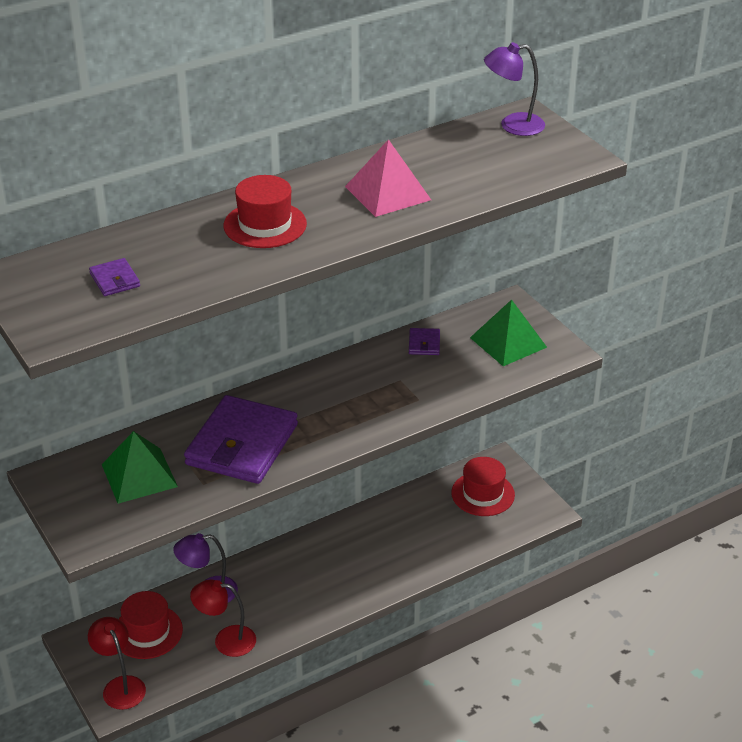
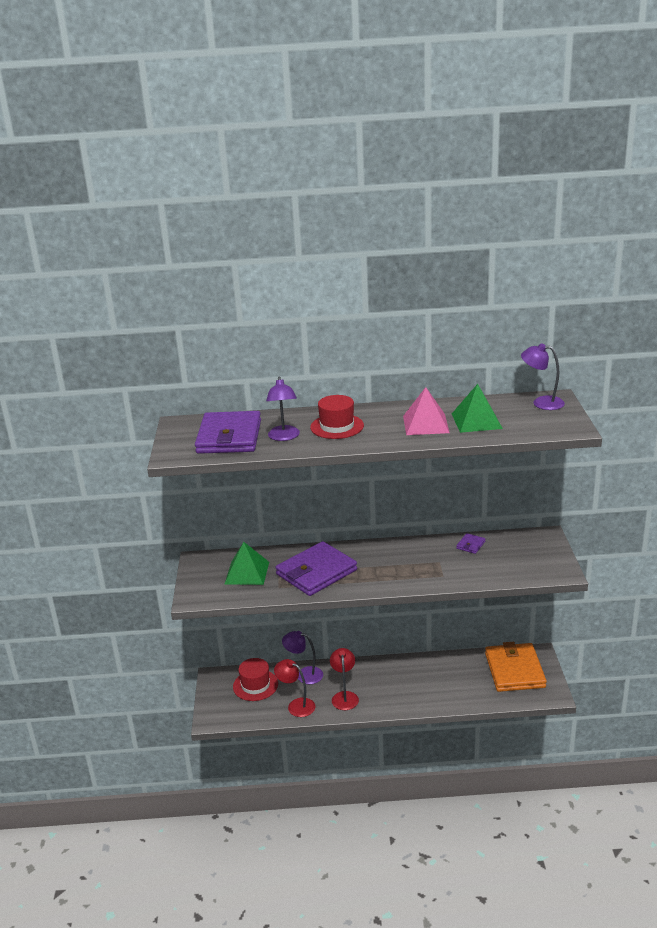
camera: 30 degrees right, 10 degrees down
red lamp [88,617,146,710] -> red lamp moved to [330,648,359,710]
purple wallet [89,258,140,296] -> purple wallet [195,411,261,454], size x2.46
red hat [451,457,515,516] -> orange wallet [485,642,547,692]
green pyramid [470,300,547,366] -> green pyramid moved to [452,384,503,433]
none -> purple lamp [266,377,300,441]

